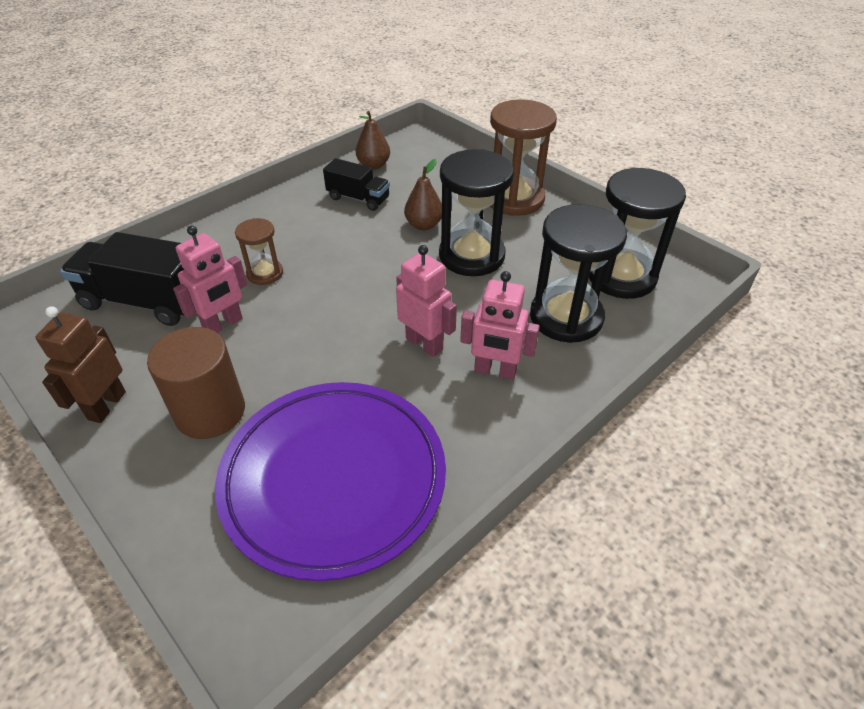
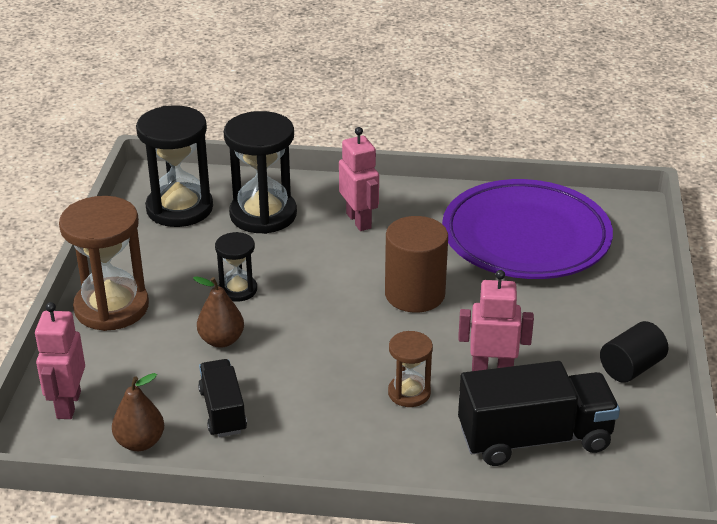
camera: 130 degrees left, 10 degrees down
brown robot [36,306,126,423] -> black cylinder [600,321,668,383]
black truck [60,232,192,326] -> black truck turned 75 degrees counterclockwise [458,361,620,466]
brown cylinder [147,327,245,439] -> brown cylinder moved to [385,216,448,312]
pink robot [396,245,457,357] -> pink robot moved to [35,302,85,419]
black hourglass [439,149,514,276] -> black hourglass [215,232,257,302], size x0.53

